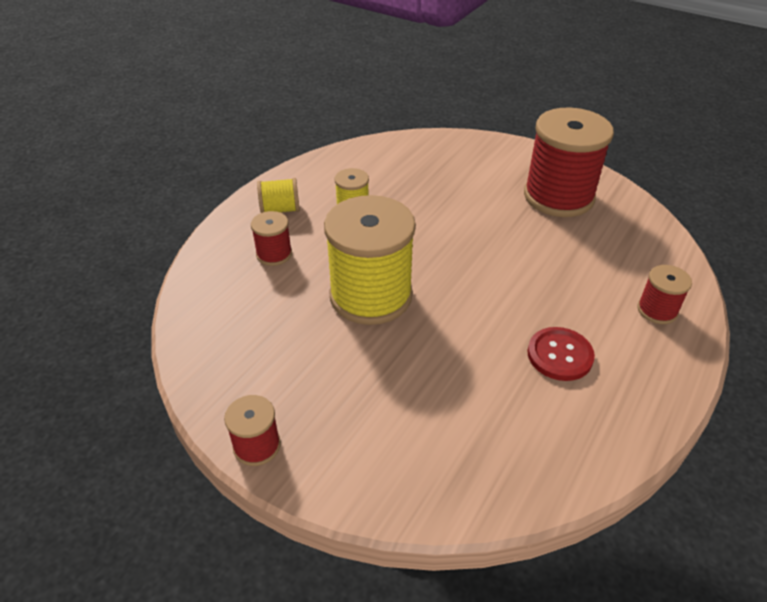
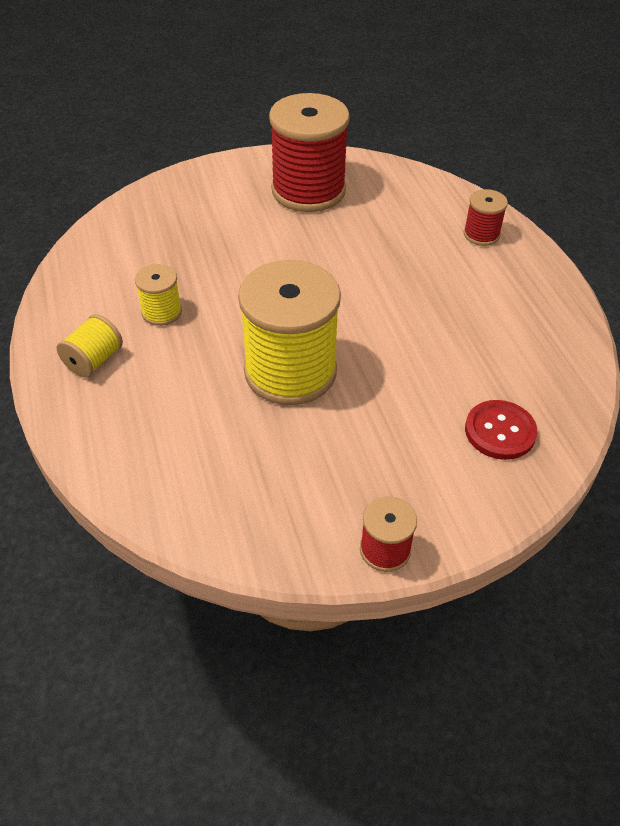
camera: 50 degrees left, 5 degrees up
red spool [251,211,292,266] -> none
red button [528,327,595,381] -> red button moved to [465,400,537,460]

